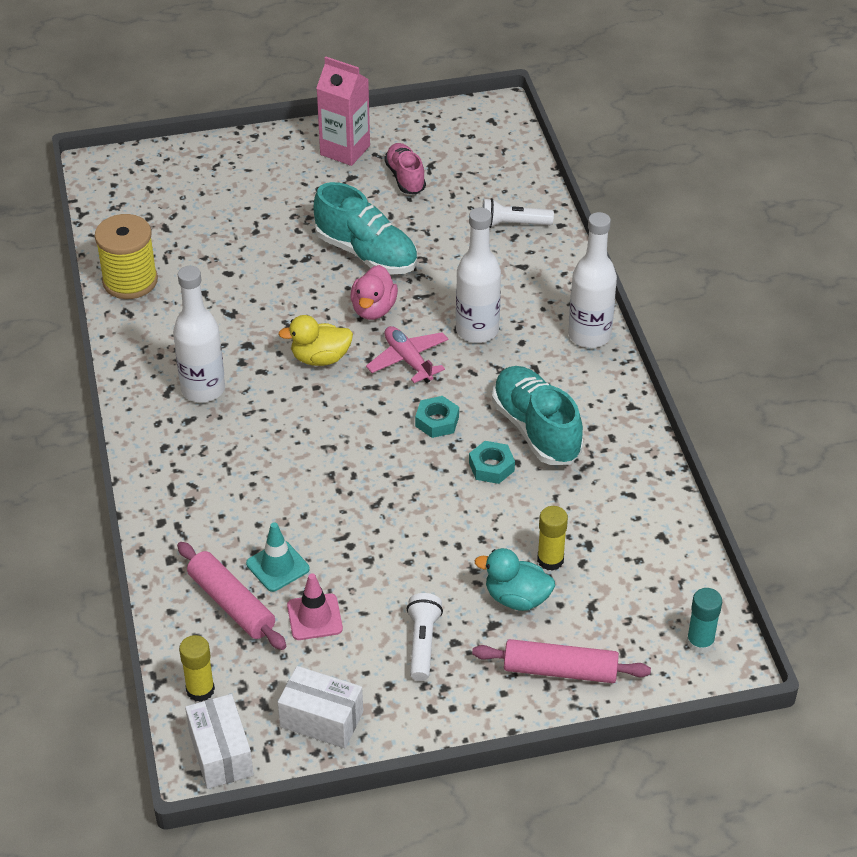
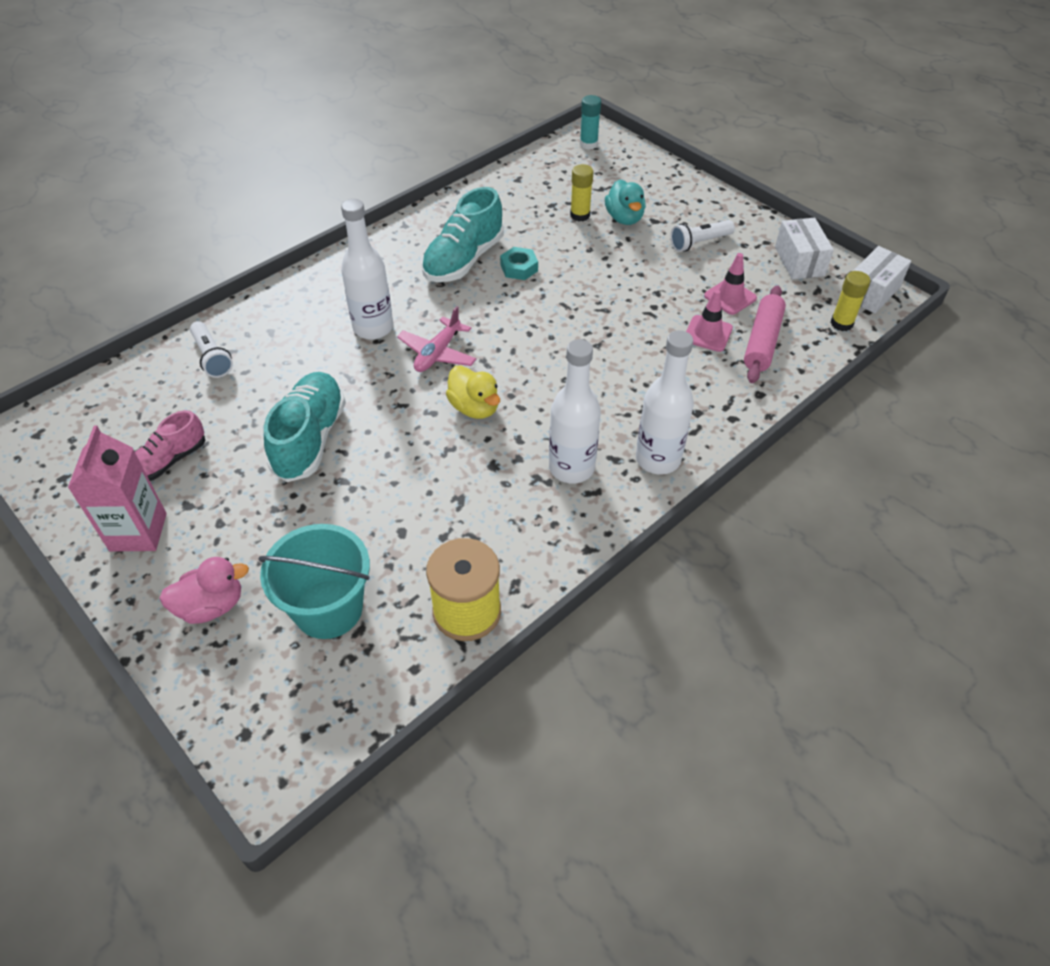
camera: 120 degrees left, 5 degrees up
turquoise traffic cone [246,522,309,592] -> pink traffic cone [686,289,733,352]
pink duck [350,265,398,320] -> pink duck moved to [159,557,249,624]
turquoise nut [415,396,459,438] -> none
pink rolling pin [472,639,651,683] -> none
white bottle [568,212,617,348] -> white bottle moved to [636,330,694,475]
none -> turquoise bucket [259,524,370,639]

